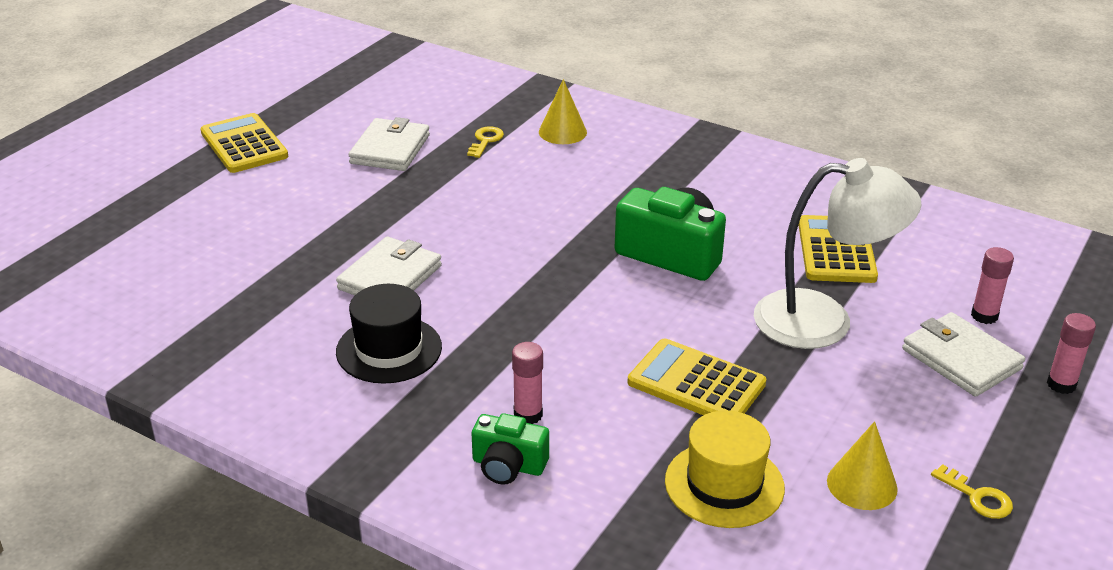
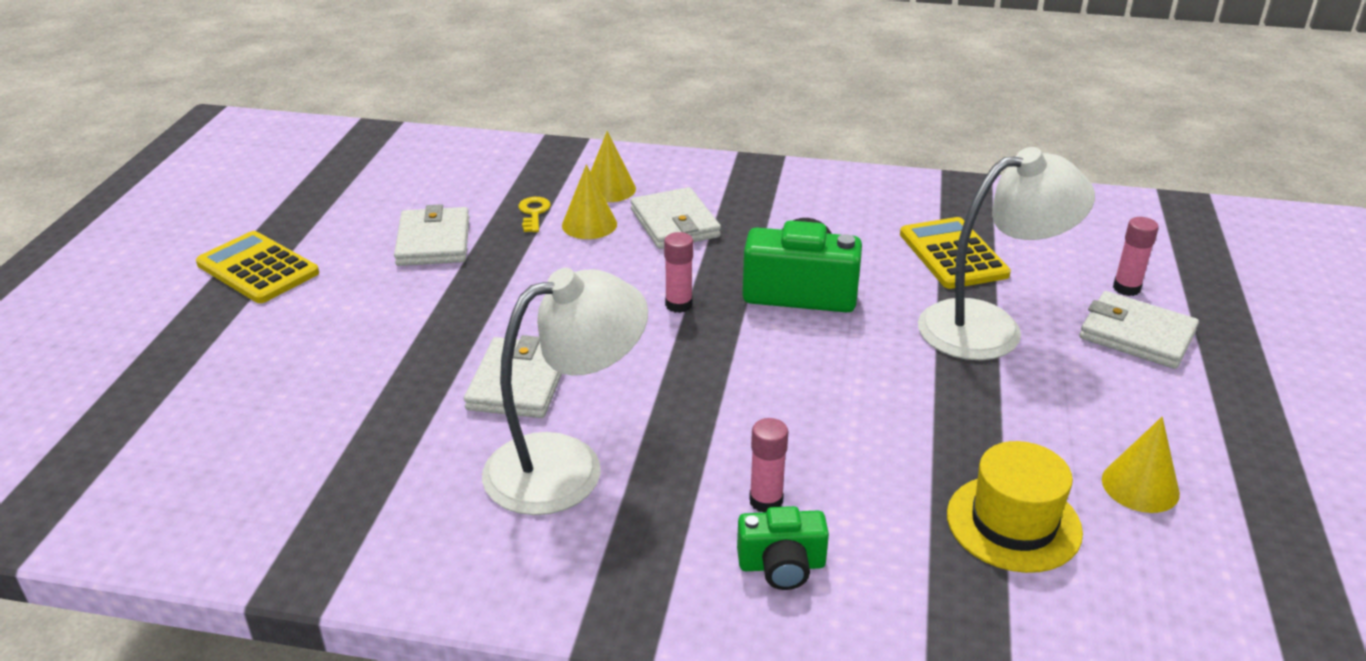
camera: 20 degrees left, 0 degrees up
black hat [336,284,442,384] -> white lamp [482,268,648,515]
yellow calculator [628,338,766,415] -> none
yellow key [931,464,1013,519] -> none
pink glue stick [1047,313,1096,394] -> pink glue stick moved to [664,232,693,313]
none -> yellow cone [562,165,617,239]
none -> white wallet [631,187,721,249]

